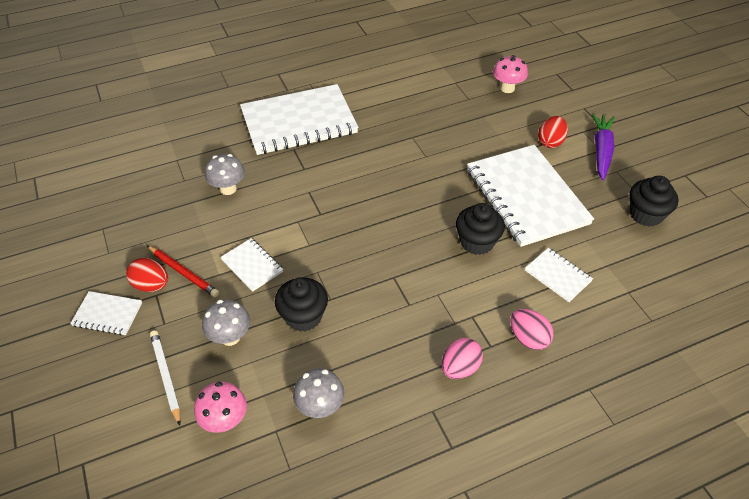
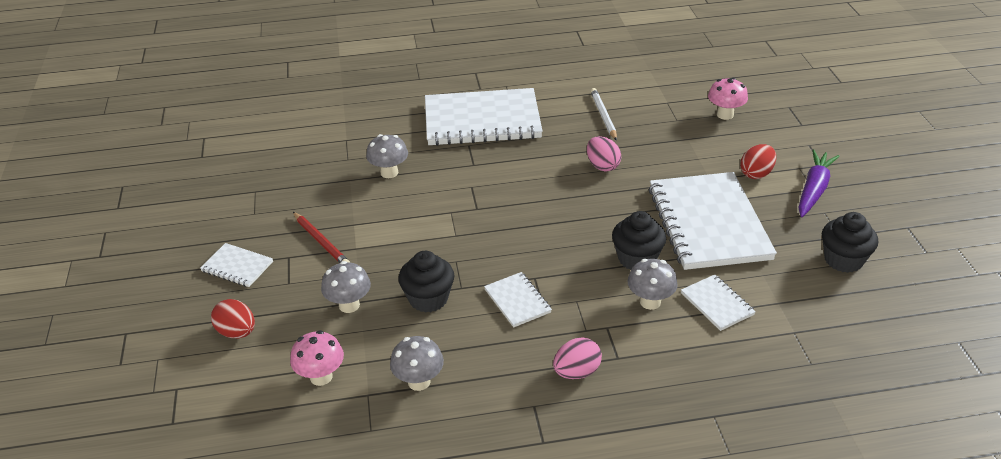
camera: 15 degrees right, 10 degrees down
red egg [126,258,168,292] -> red egg moved to [211,299,255,338]
white pencil [150,330,181,426] -> white pencil moved to [590,88,617,141]
white notebook [220,238,283,292] -> white notebook moved to [484,272,552,328]
pink egg [510,309,554,350] -> pink egg moved to [587,136,621,171]
none -> grey mushroom [627,259,678,310]

